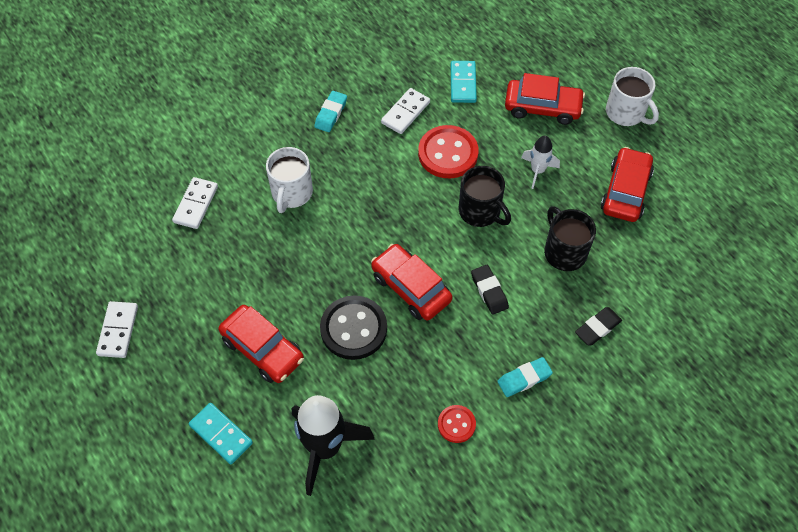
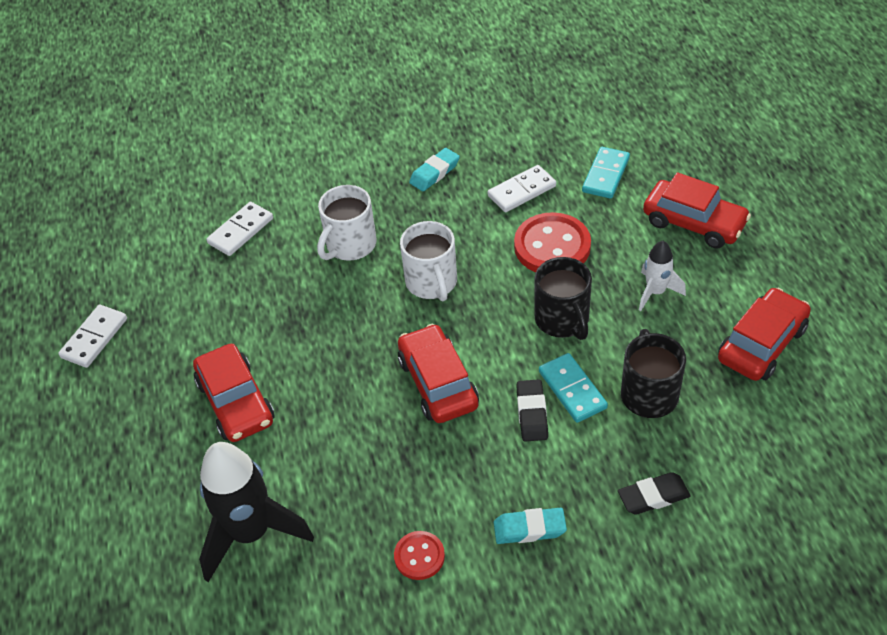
camera: 25 degrees right, 10 degrees down
turquoise domino [189,403,253,464] -> turquoise domino moved to [539,353,608,423]
black button [320,295,387,360] -> none
white mug [606,67,659,126] -> white mug moved to [400,221,457,302]

